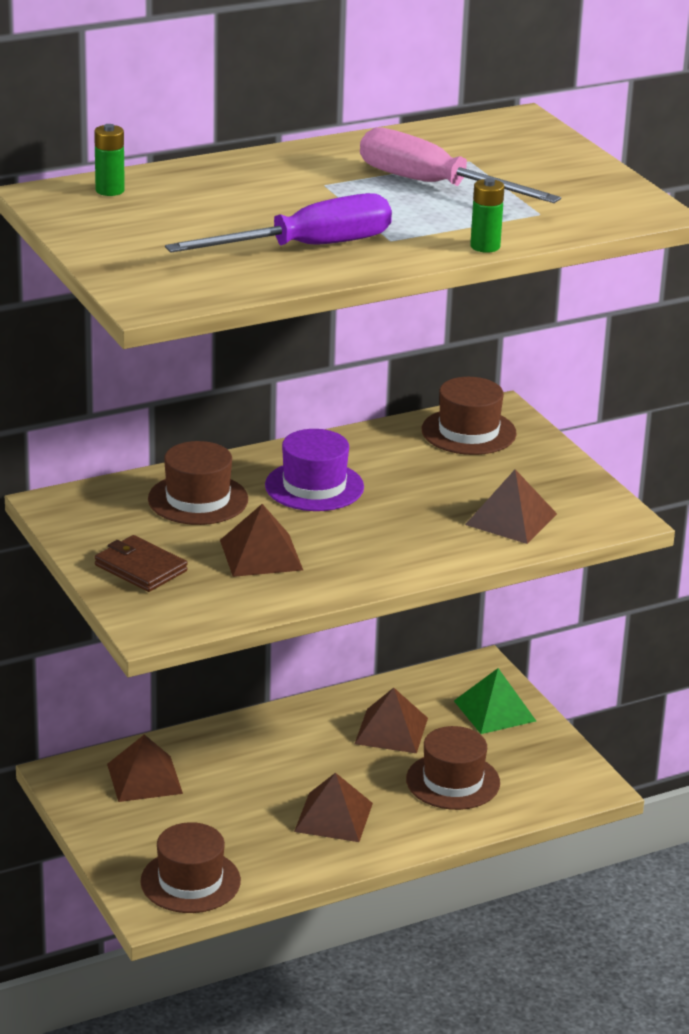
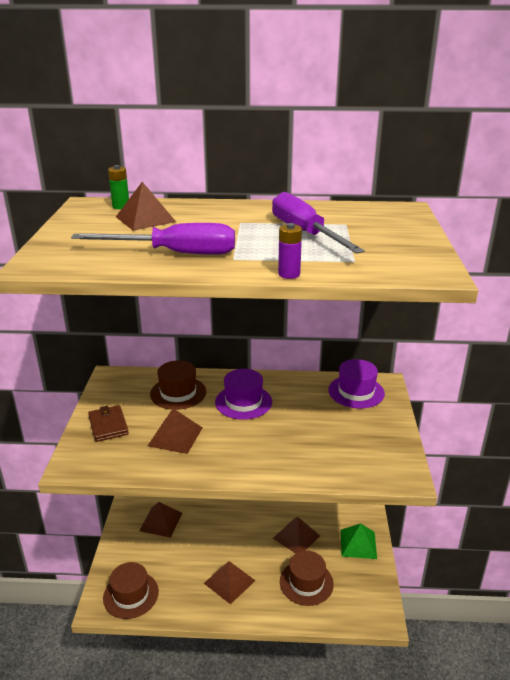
camera: 30 degrees right, 0 degrees up
pink screwdriver [360,127,561,203] -> purple screwdriver [272,192,365,254]
brown hat [422,377,517,455] -> purple hat [328,359,385,409]
brown pyramid [465,469,557,544] -> brown pyramid moved to [116,182,176,231]
green battery [470,178,504,253] -> purple battery [278,223,302,279]

